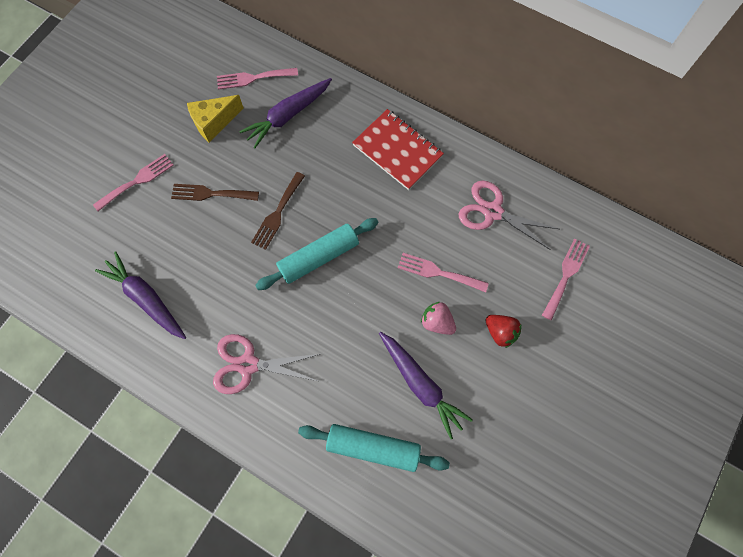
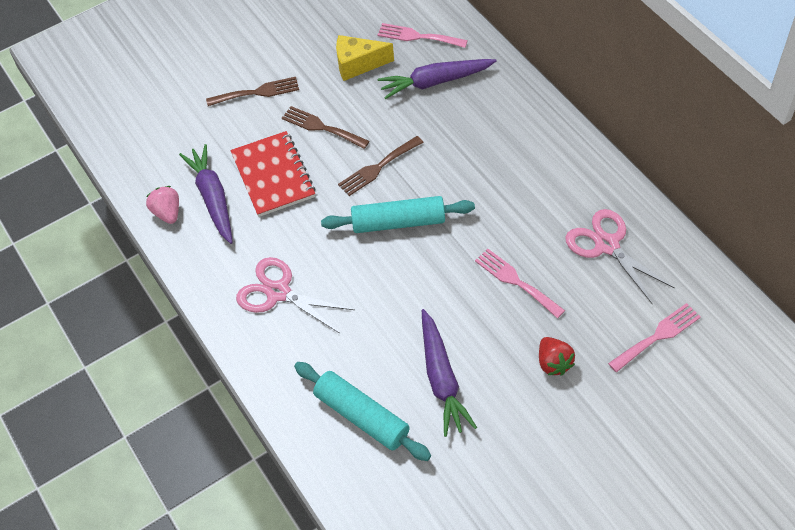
camera: 30 degrees right, 15 degrees down
pink fork [93,154,174,211] -> brown fork [206,77,299,106]
red notebook [352,109,444,190] -> red notebook moved to [231,131,316,217]
pink strawberry [421,302,456,335] -> pink strawberry moved to [146,186,179,224]

